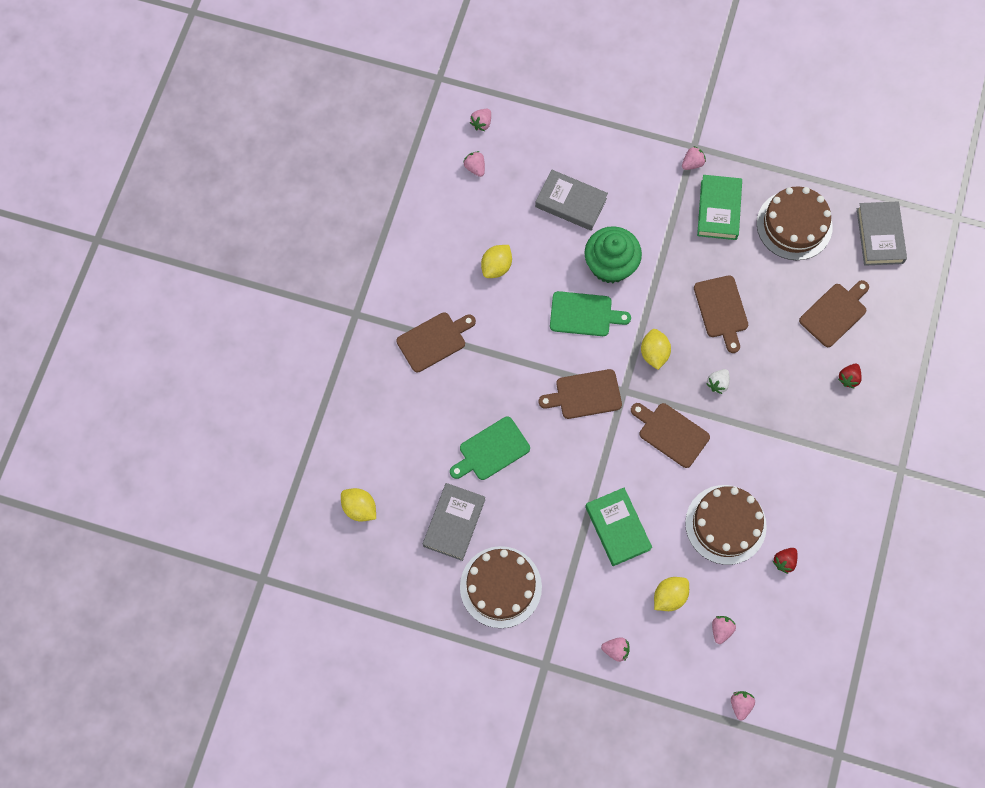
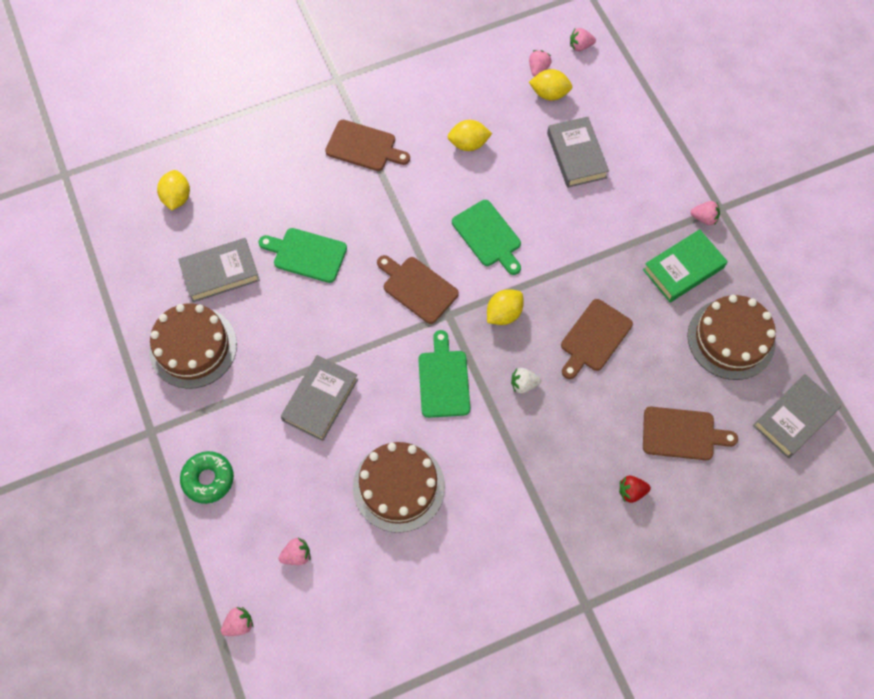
camera: 50 degrees right, 5 degrees down
green cupcake [585,226,642,283] -> none
green book [585,488,652,566] -> grey book [281,355,358,441]
pink strawberry [601,637,630,662] -> green donut [180,451,234,504]
brown cutting board [631,403,710,468] -> green cutting board [418,330,470,418]
yellow lemon [654,577,689,611] -> yellow lemon moved to [529,69,572,100]
red strawberry [773,548,797,574] -> none

